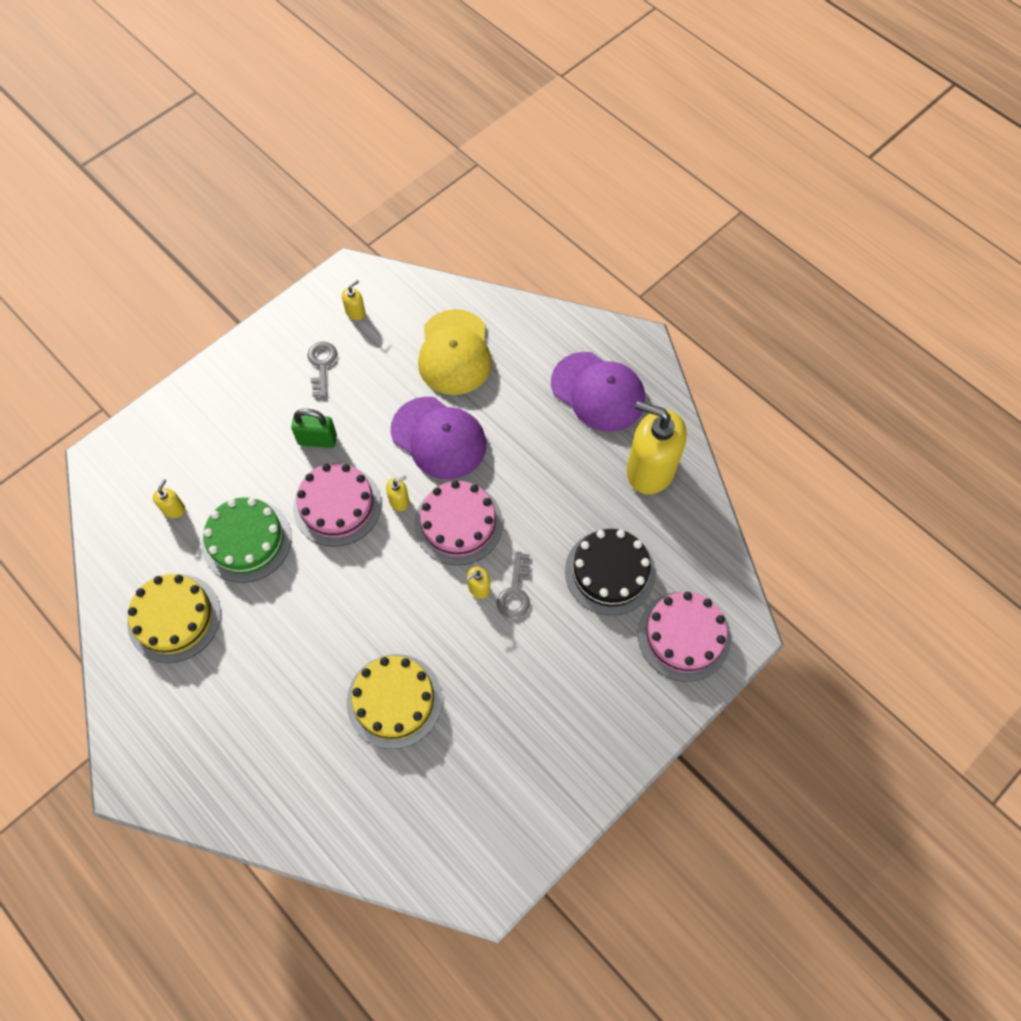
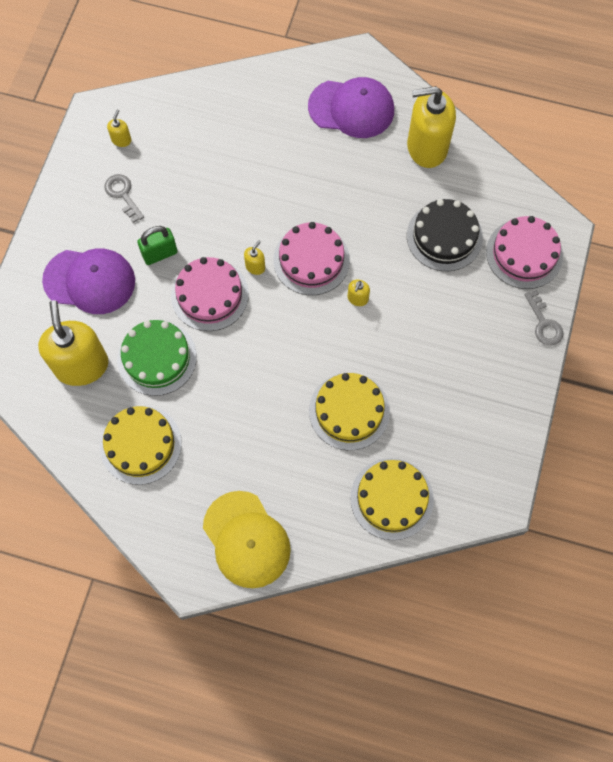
camera: 30 degrees left, 5 degrees up
yellow soap dispenser [153,479,185,518] -> yellow soap dispenser [38,300,108,386], size x2.48
purple cap [391,397,486,479] -> purple cap moved to [42,248,135,314]
yellow cap [418,309,492,395] -> yellow cap moved to [203,491,291,588]
grey key [497,551,530,619] -> grey key moved to [524,290,564,346]
none -> yellow cake [350,458,434,540]

